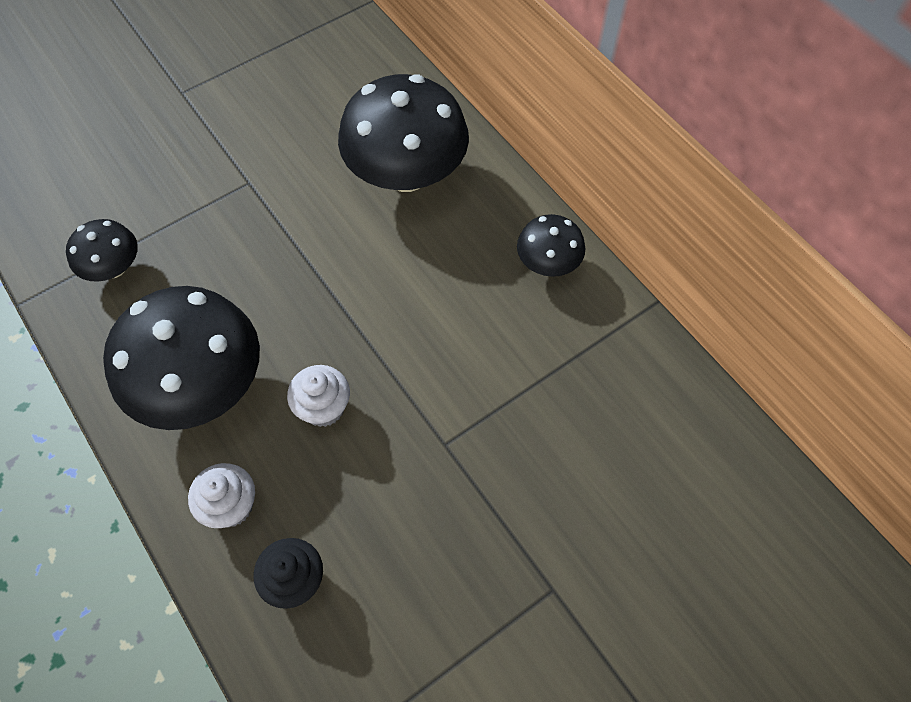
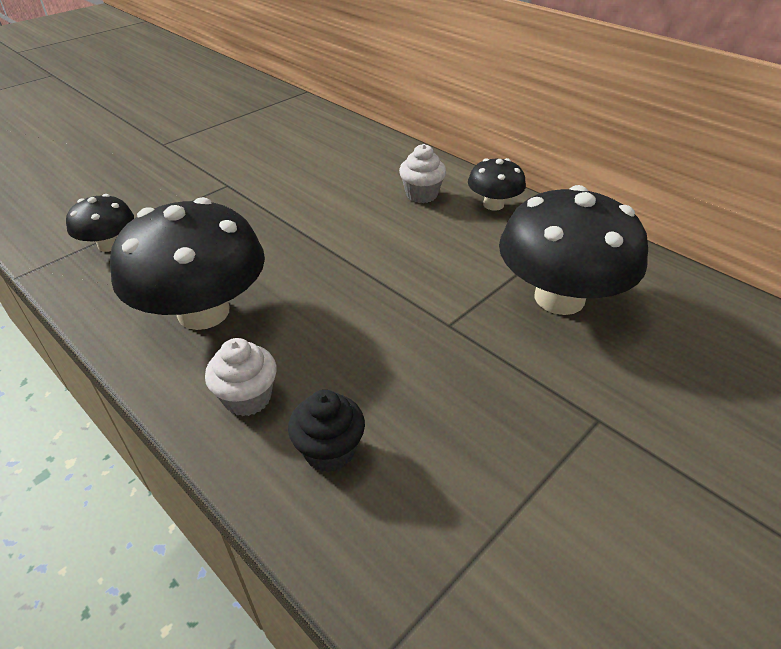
camera: 10 degrees left, 20 degrees down
white cupcake [287,365,350,427] -> white cupcake moved to [399,144,446,203]
black mushroom [338,74,469,192] -> black mushroom moved to [499,185,648,315]

